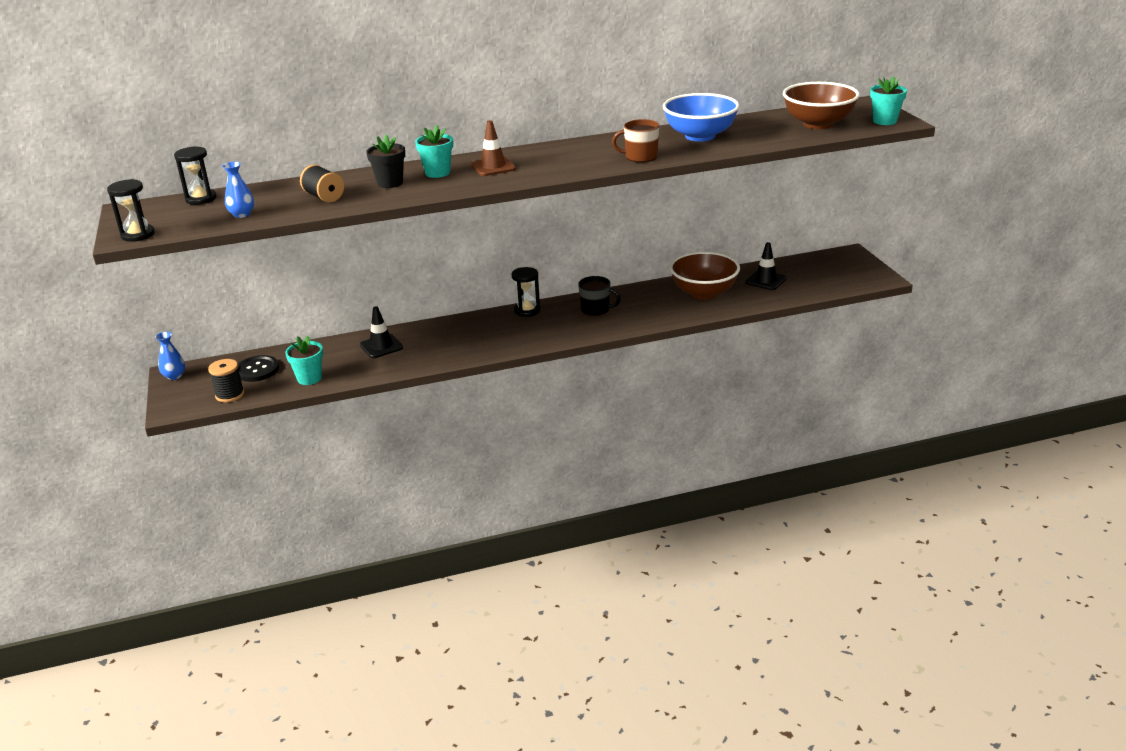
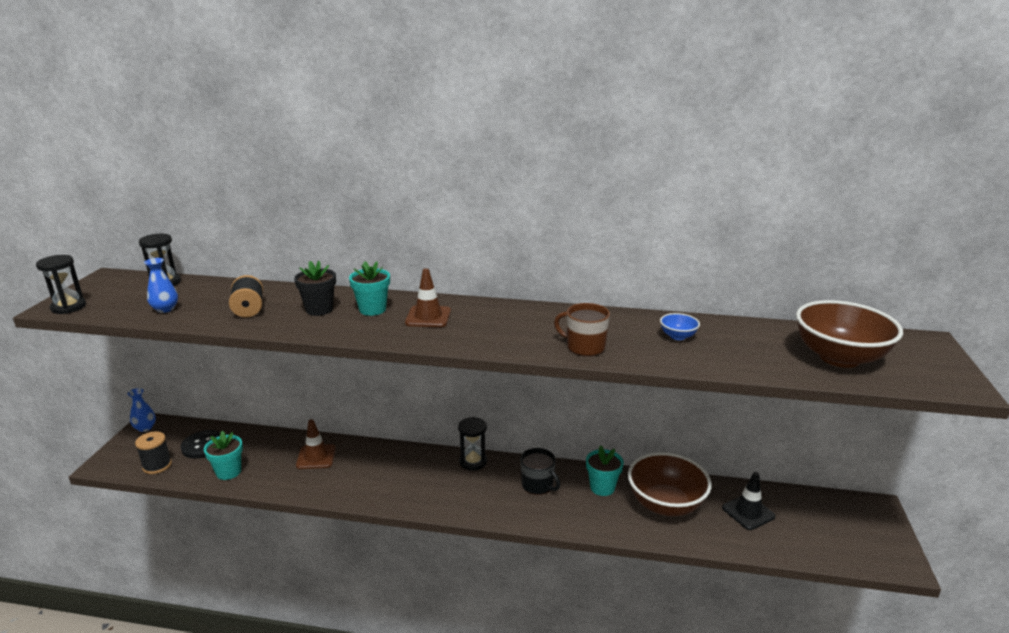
camera: 25 degrees right, 5 degrees down
black traffic cone [360,306,403,358] -> brown traffic cone [296,419,336,469]
blue bowl [663,93,740,142] -> blue bowl [660,313,700,340], size x0.43
turquoise flower pot [870,76,907,125] -> turquoise flower pot moved to [586,445,624,496]

